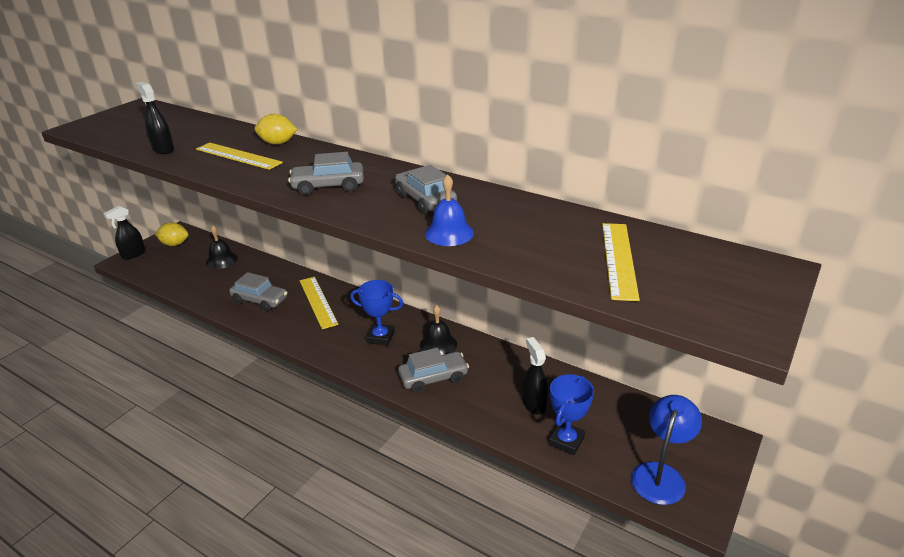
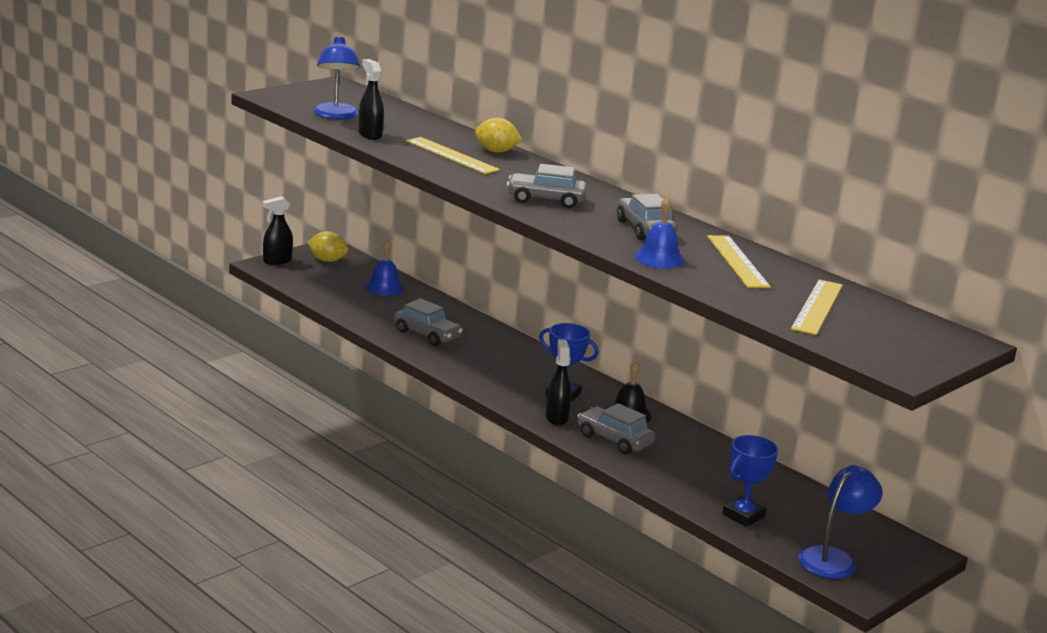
camera: 10 degrees right, 10 degrees down
black bell [206,225,238,269] -> blue bell [365,240,404,296]
yellow ruler [300,277,339,329] -> yellow ruler moved to [707,235,771,288]
grey car [398,348,469,393] -> grey car turned 135 degrees counterclockwise [577,403,655,455]
black spray bottle [523,337,548,415] -> black spray bottle moved to [545,339,572,426]
none -> blue lamp [313,35,361,119]

